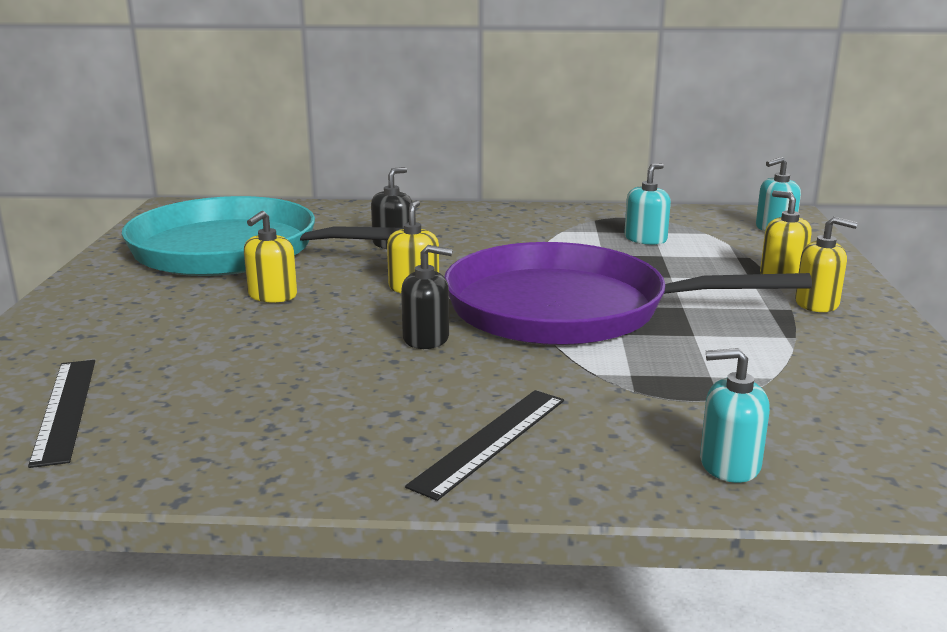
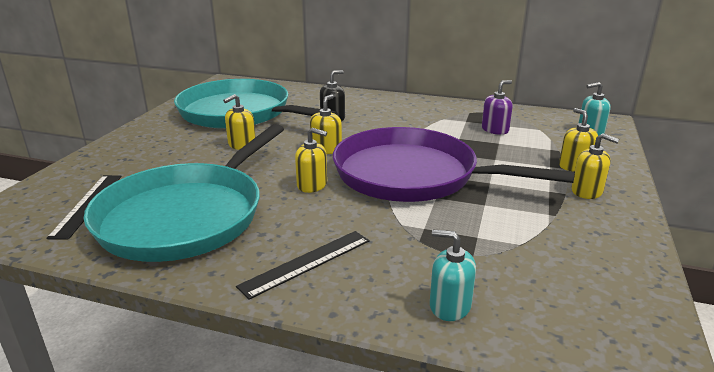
camera: 15 degrees right, 5 degrees up
black soap dispenser [401,245,453,349] -> yellow soap dispenser [295,128,327,193]
turquoise soap dispenser [624,163,671,245] -> purple soap dispenser [482,80,513,135]
none -> turquoise pan [84,124,284,262]

